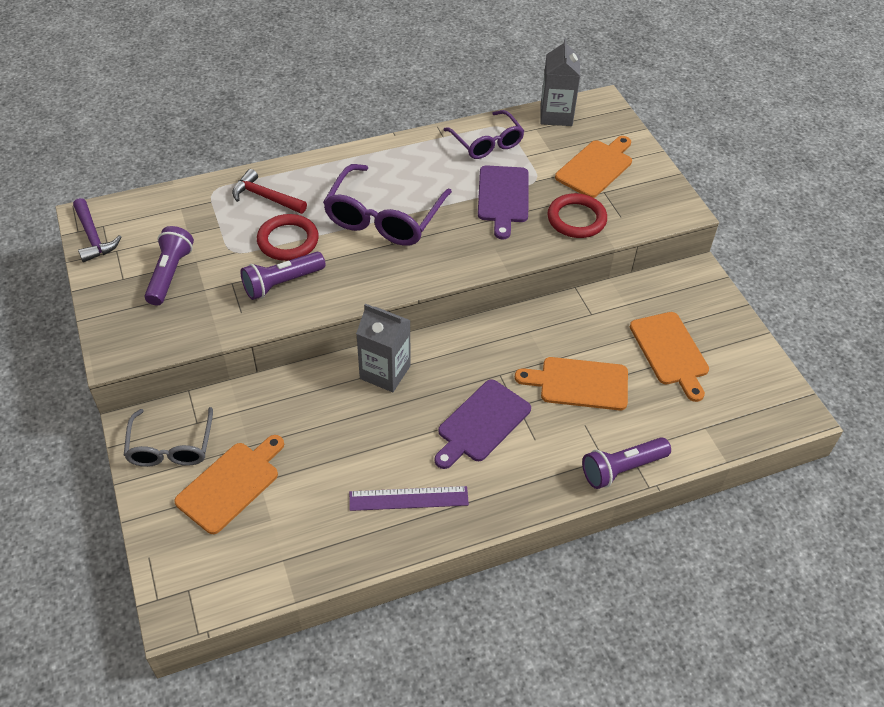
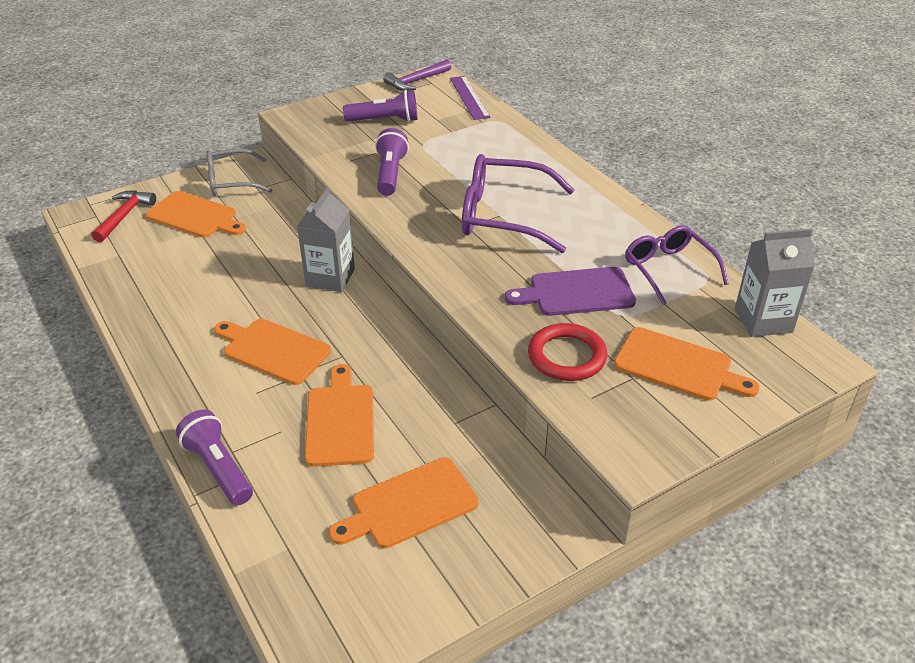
camera: 80 degrees right, 10 degrees down
red hammer [232,169,307,214] -> red hammer moved to [91,190,156,242]
purple flashlight [241,252,325,300] -> purple flashlight turned 45 degrees clockwise [375,128,409,196]
red ring [257,214,319,261] -> none
purple ruler [349,486,469,511] -> purple ruler moved to [450,76,490,120]
purple cutting board [435,379,531,469] -> orange cutting board [214,319,331,385]
purple glasses [444,110,524,159] -> purple glasses turned 105 degrees clockwise [625,225,729,305]

